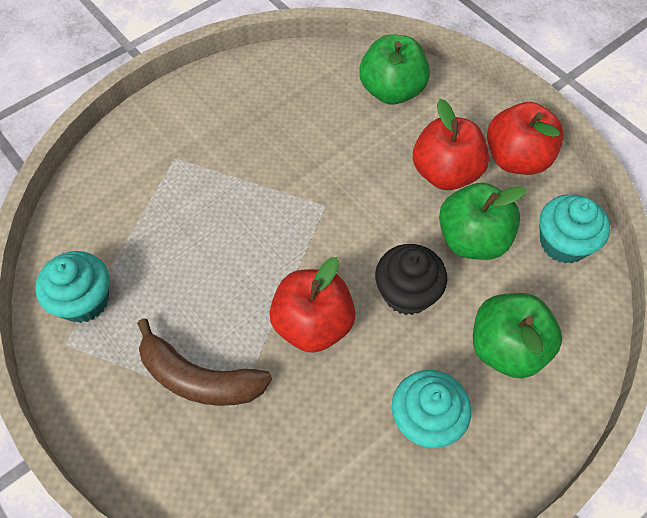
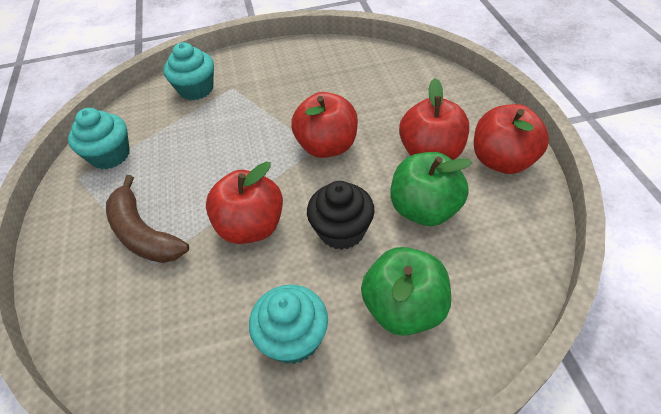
camera: 30 degrees right, 10 degrees down
green apple [359,34,430,105] -> none
turquoise cupcake [539,194,610,264] -> turquoise cupcake moved to [164,42,214,100]
none -> red apple [291,92,358,158]

